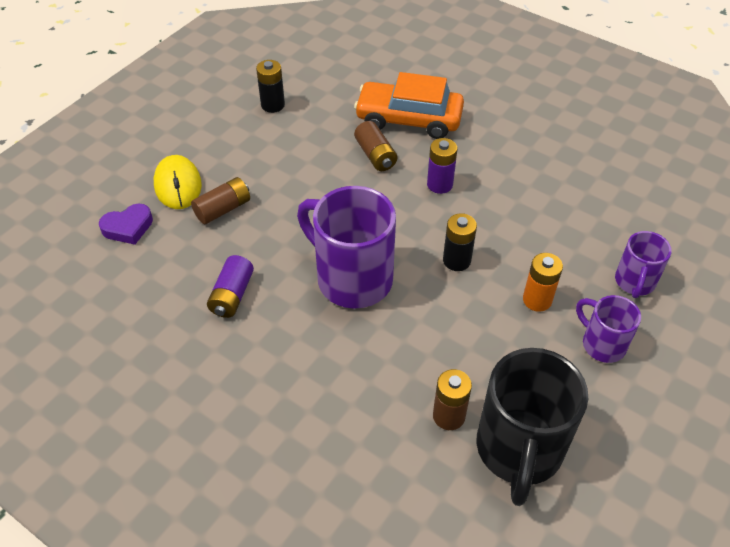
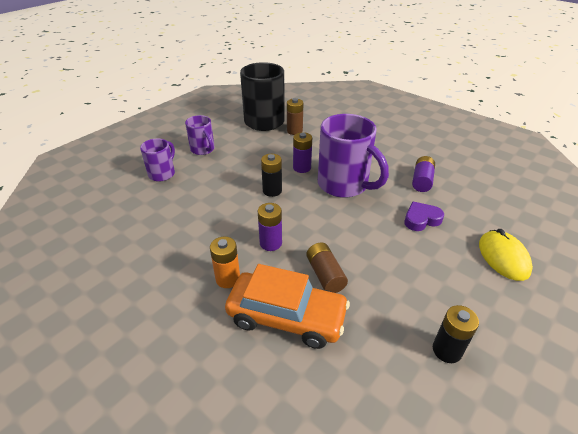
camera: 175 degrees left, 10 degrees down
purple heart [99,203,153,245] -> purple heart moved to [404,202,444,231]
brown battery [191,177,250,225] -> none
orange battery [523,253,563,312] -> orange battery moved to [210,237,240,288]
none -> purple battery [293,132,312,173]

